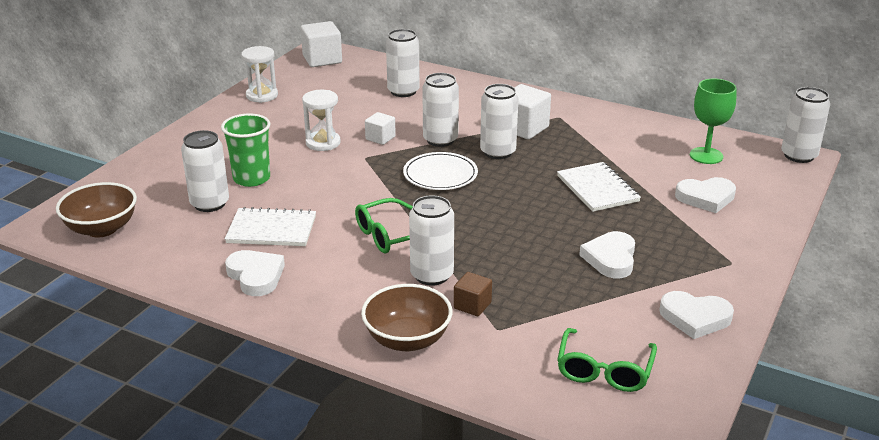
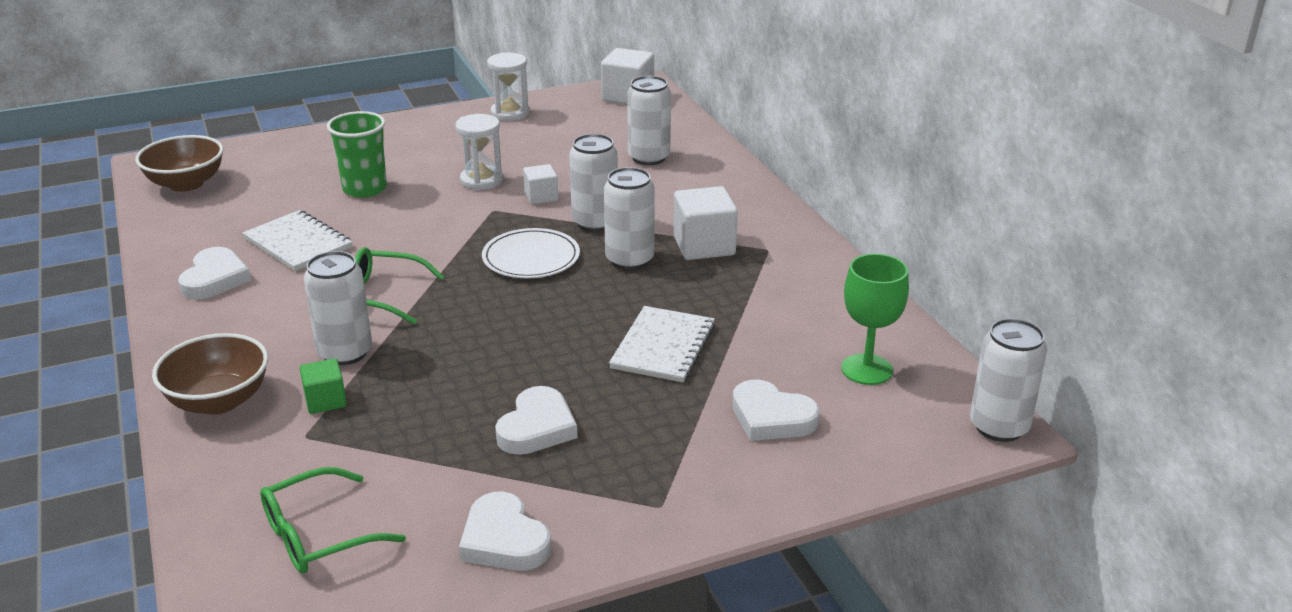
camera: 40 degrees right, 0 degrees up
white can [181,130,229,212] -> none
brown cube [454,272,492,316] -> green cube [300,358,347,414]
white heart [579,231,635,278] -> white heart turned 150 degrees clockwise [495,386,577,455]

